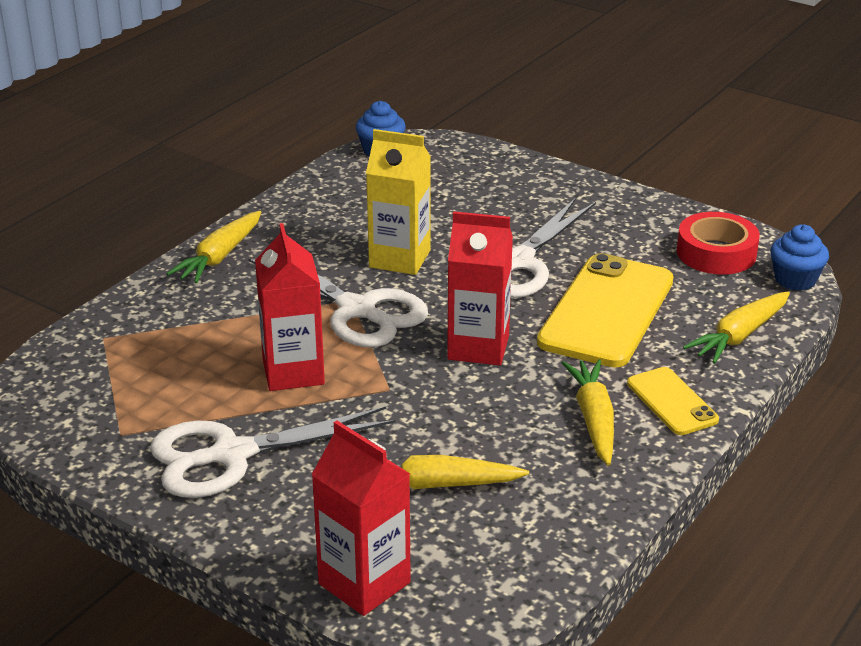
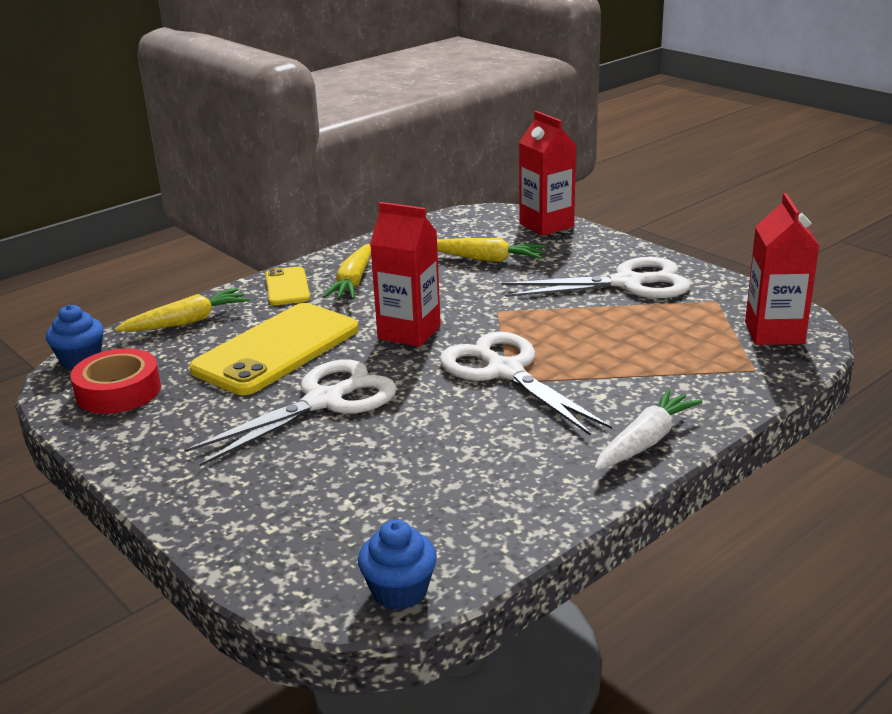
camera: 165 degrees left, 5 degrees down
yellow carrot [166,211,261,283] -> white carrot [594,389,702,470]
red carton [255,223,325,391] -> red carton moved to [745,193,820,345]
yellow carton [366,129,431,275] -> none

